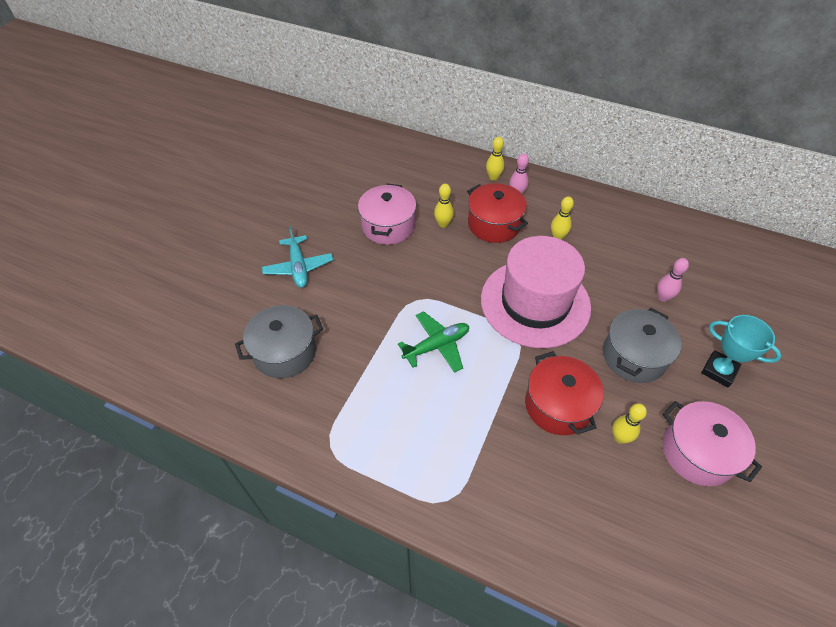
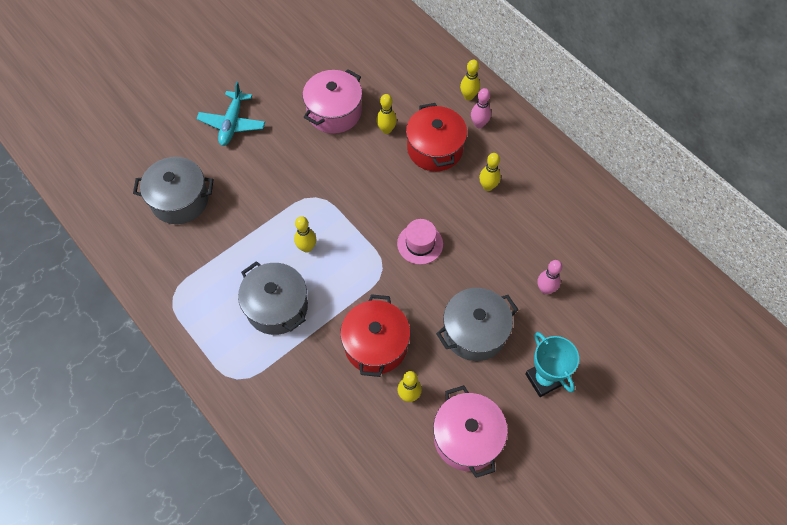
camera: 25 degrees right, 10 degrees up
green plane [398,311,469,373] -> yellow bowling pin [294,216,316,252]
pink hat [481,236,591,348] -> pink hat [397,219,443,265], size x0.42
none -> grey pot [238,261,308,335]

